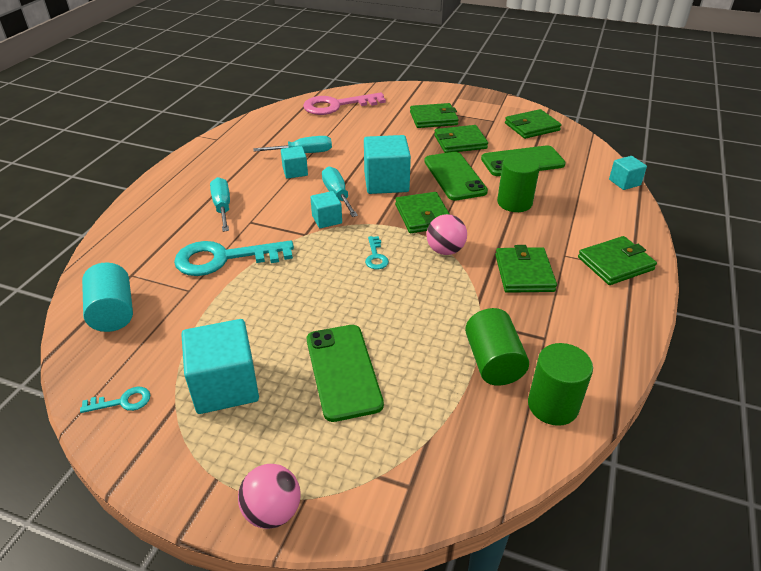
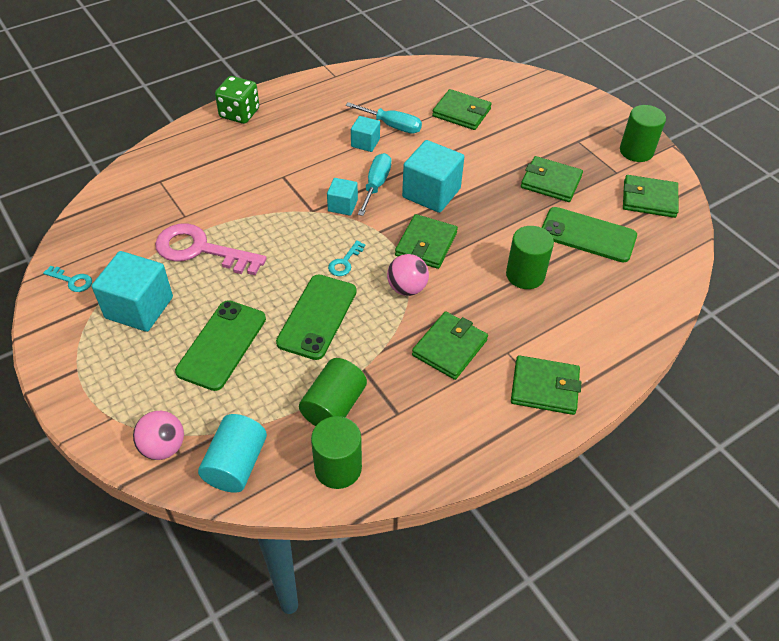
camera: 35 degrees right, 10 degrees up
turquoise cylinder [82,262,133,332] -> turquoise cylinder moved to [198,414,267,493]
turquoise key [174,240,294,276] -> none
turquoise screwdriver [210,177,230,232] -> none
pink ball [238,464,301,529] -> pink ball moved to [133,411,184,460]
pink key [303,92,386,115] -> pink key moved to [155,223,267,275]
green wallet [410,103,459,128] -> green wallet moved to [432,89,492,130]
green phone [424,152,488,201] -> green phone moved to [276,274,357,360]
turquoise cube [609,156,647,190] -> none
none -> green dice [215,76,259,124]
none -> green cylinder [620,105,666,162]

